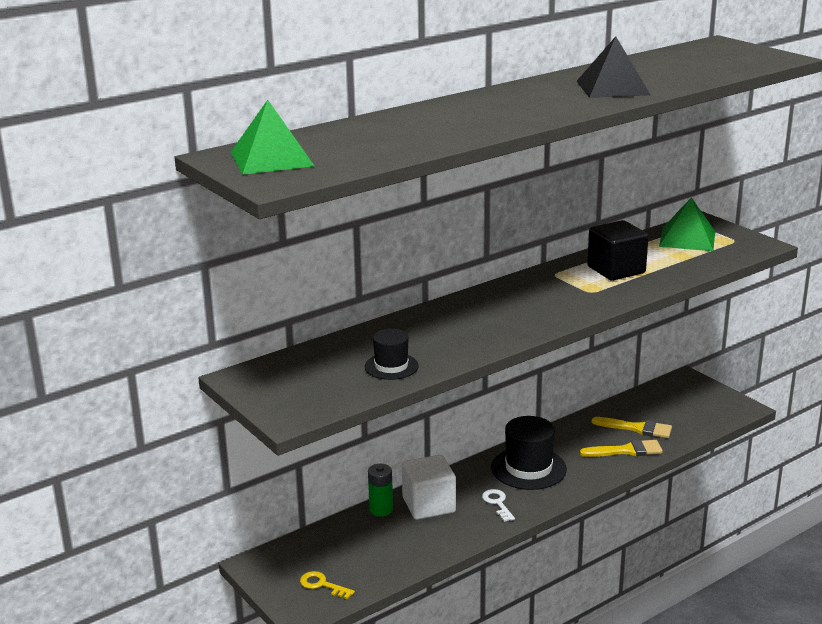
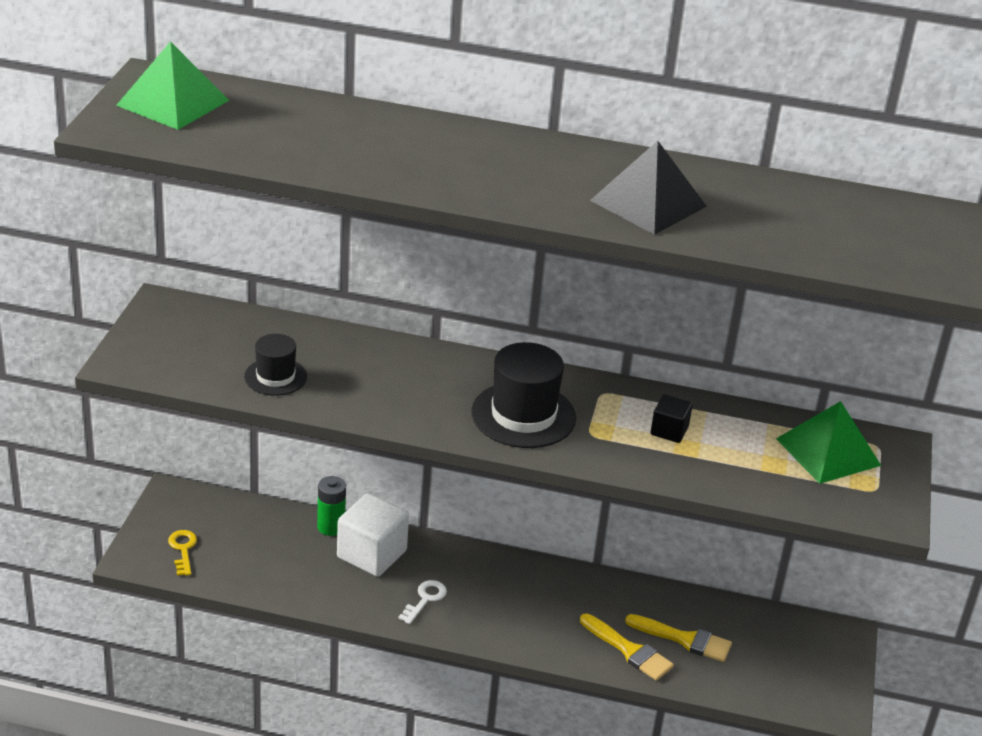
camera: 45 degrees right, 10 degrees up
black hat [491,416,567,490] -> black hat moved to [471,342,576,448]
black cube [587,220,649,281] -> black cube [651,394,693,443], size x0.54
yellow brush [592,417,672,438] -> yellow brush turned 45 degrees counterclockwise [625,614,732,662]

